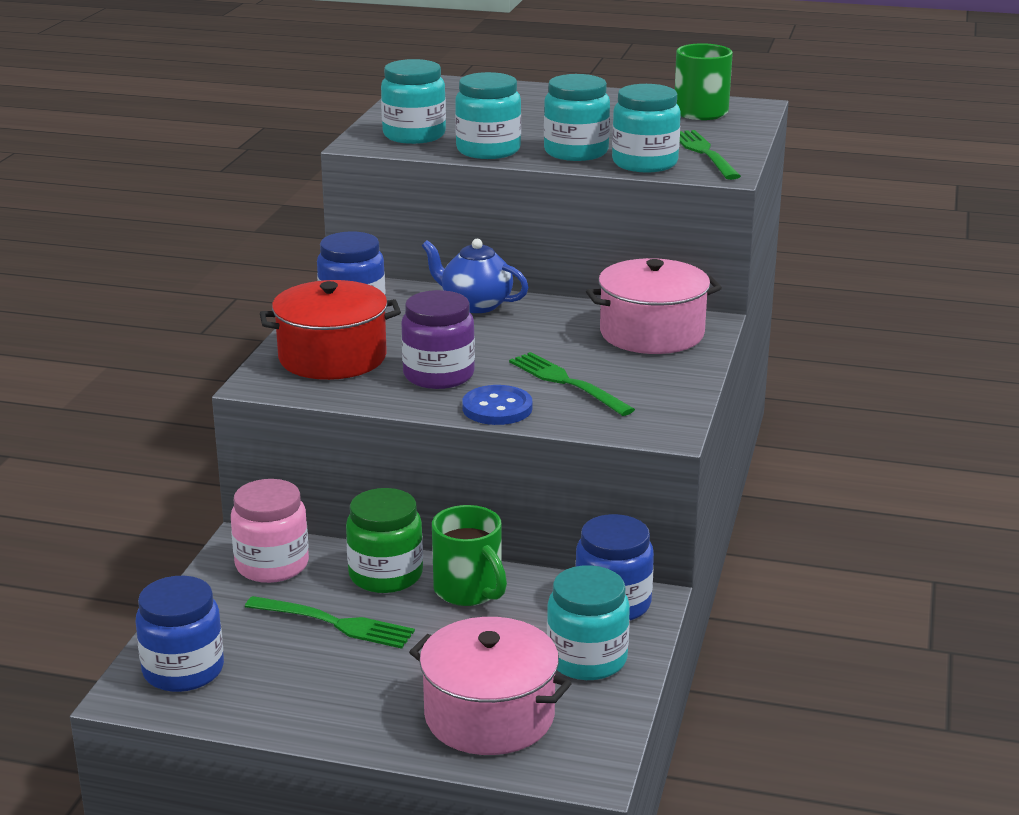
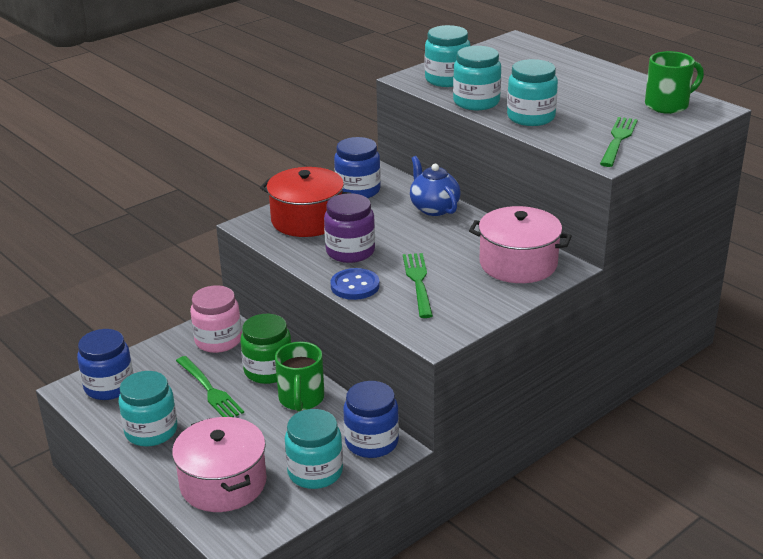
camera: 35 degrees right, 5 degrees up
turquoise jar [612,84,681,172] -> turquoise jar moved to [118,371,177,447]

